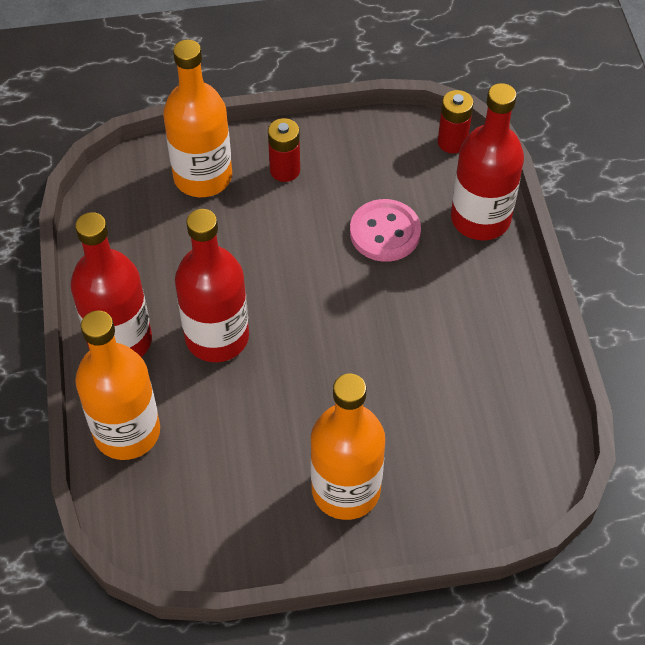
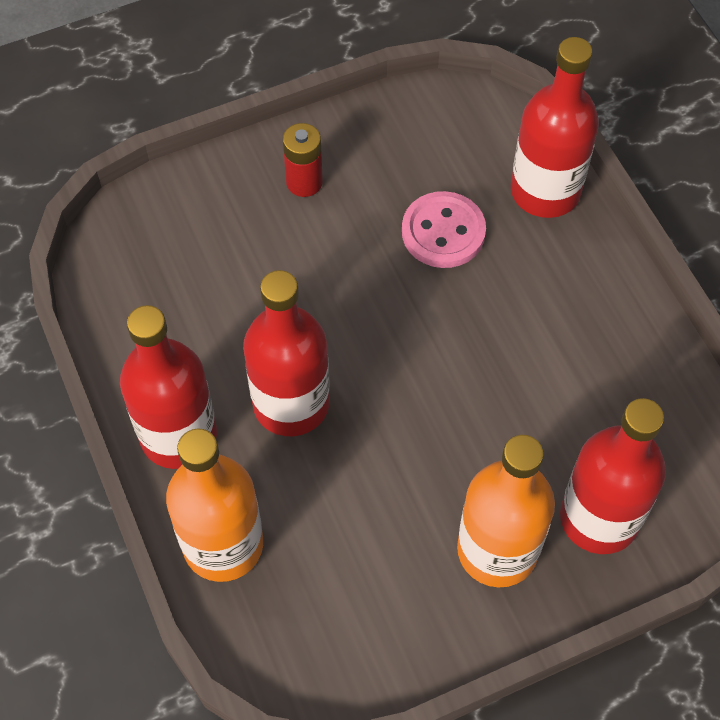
camera: 15 degrees left, 5 degrees up
orange bottle [163,39,232,197] -> none
red battery [438,90,474,153] -> none
none -> red bottle [560,398,666,554]

